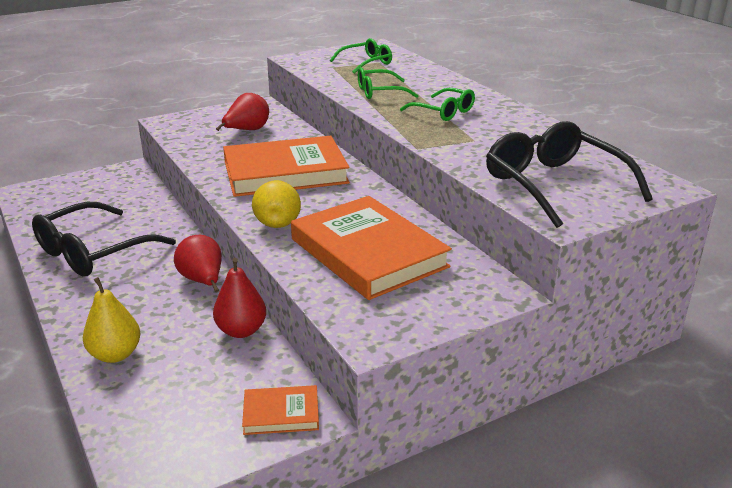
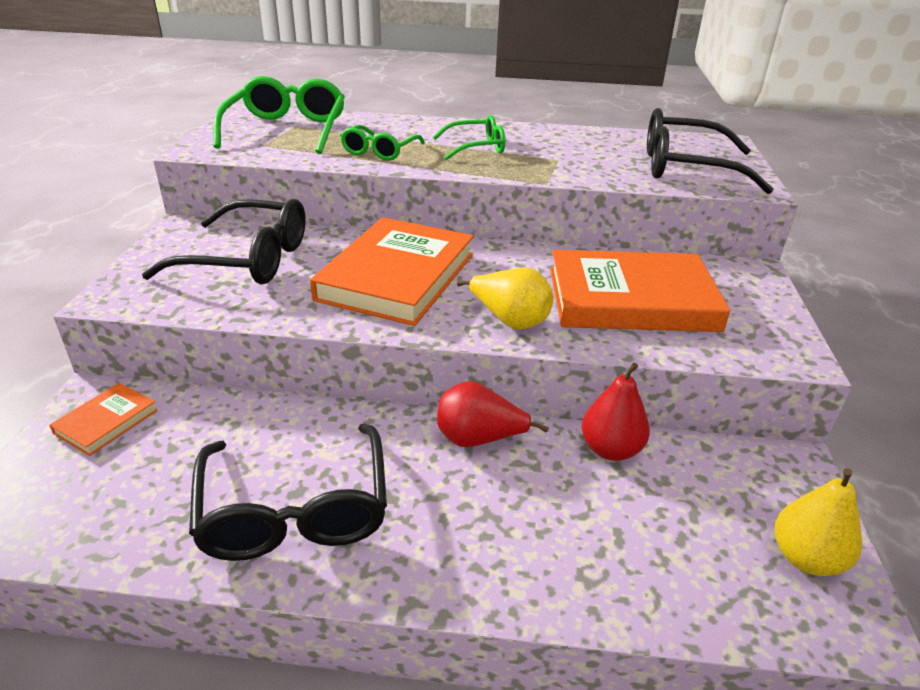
camera: 55 degrees left, 5 degrees up
yellow pear [83,277,141,363] -> yellow pear moved to [775,468,862,576]
red pear [216,93,269,131] -> black glasses [142,199,306,284]
orange book [242,385,319,435] -> orange book moved to [49,383,158,456]
green glasses [330,38,392,74] -> green glasses [214,76,345,154], size x1.73

